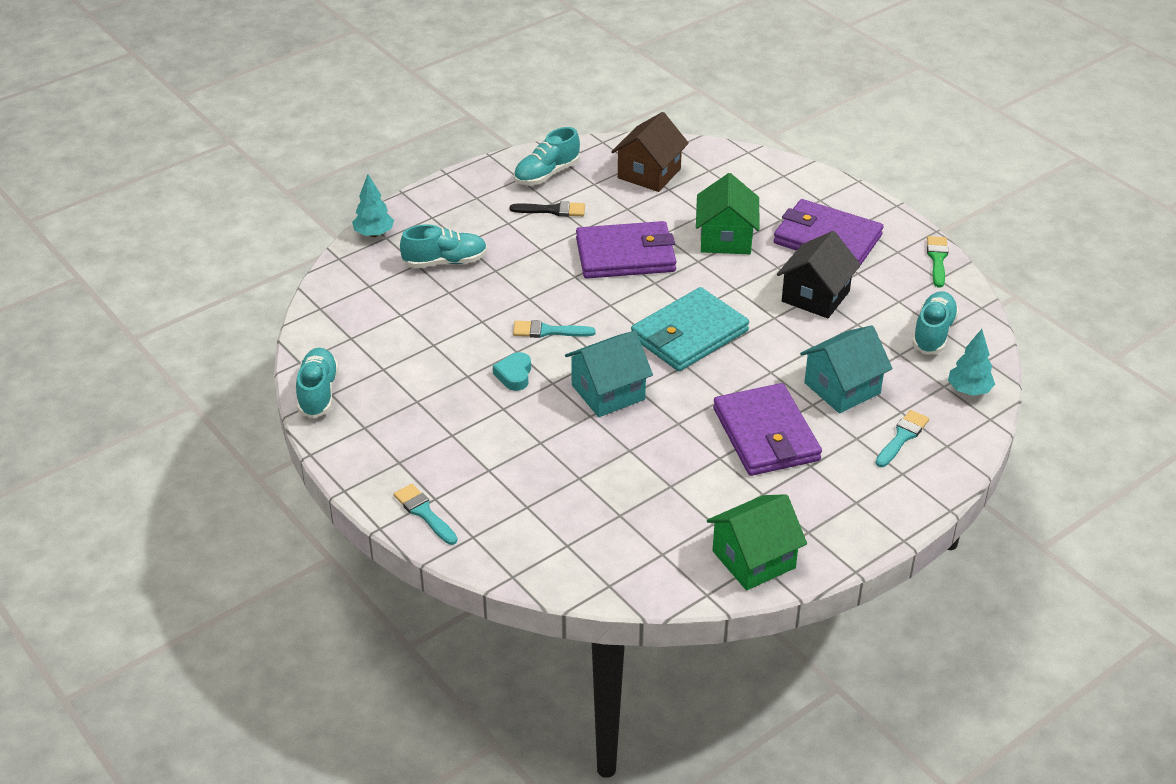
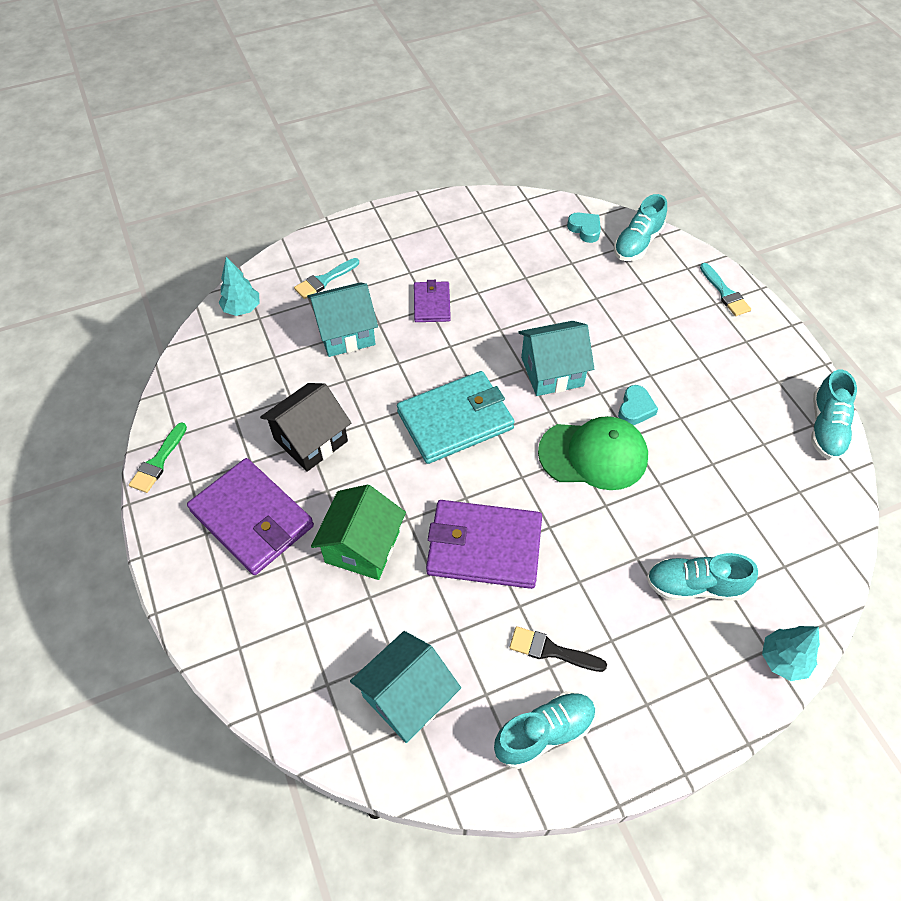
camera: 165 degrees left, 15 degrees up
turquoise brush [513,320,596,338] -> green cap [538,416,648,490]
brown house [611,112,689,192] -> turquoise house [350,631,461,743]
green house [707,494,807,590] -> none
purple wallet [713,383,822,476] -> purple wallet [414,280,451,322], size x0.55
turquoise shoe [912,291,959,354] -> turquoise shoe moved to [614,194,667,261]
none -> turquoise heart [567,212,601,243]

